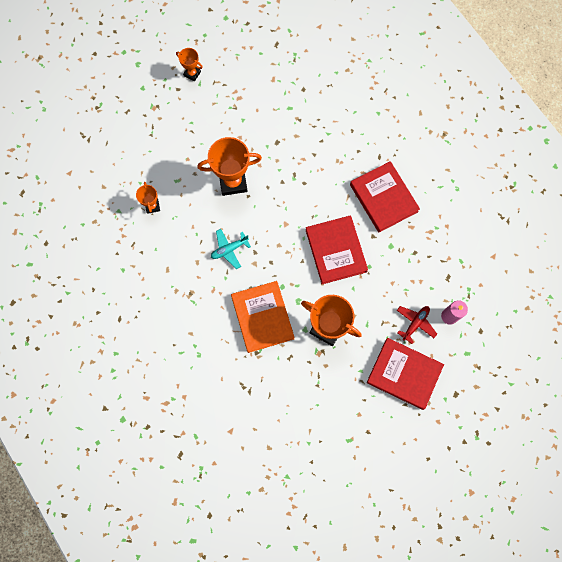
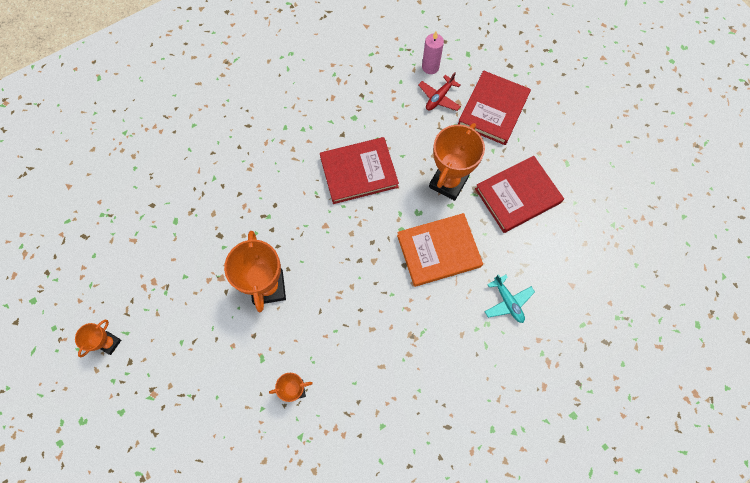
camera: 90 degrees left, 5 degrees down
turquoise plane [211,229,251,269] -> turquoise plane moved to [484,274,535,323]
red book [350,161,420,232] -> red book moved to [475,156,564,233]
red plane [397,306,437,344] -> red plane turned 90 degrees counterclockwise [418,72,461,111]

